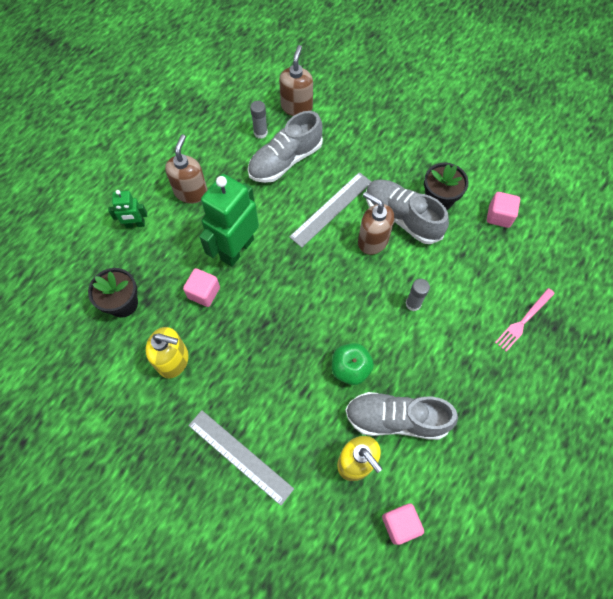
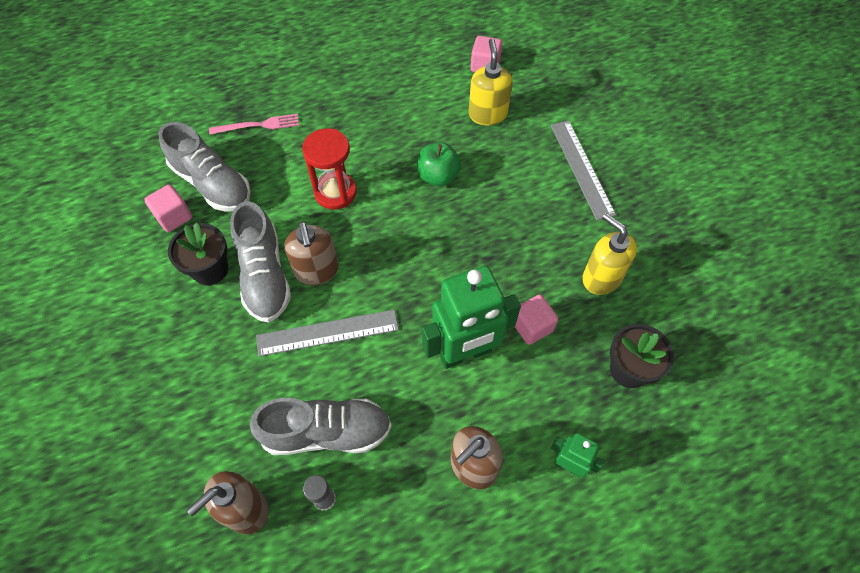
camera: 145 degrees left, 5 degrees down
grey shoe [345,392,458,440] -> grey shoe moved to [158,122,251,211]
grey glue stick [406,279,430,311] -> red hourglass [302,128,357,209]

